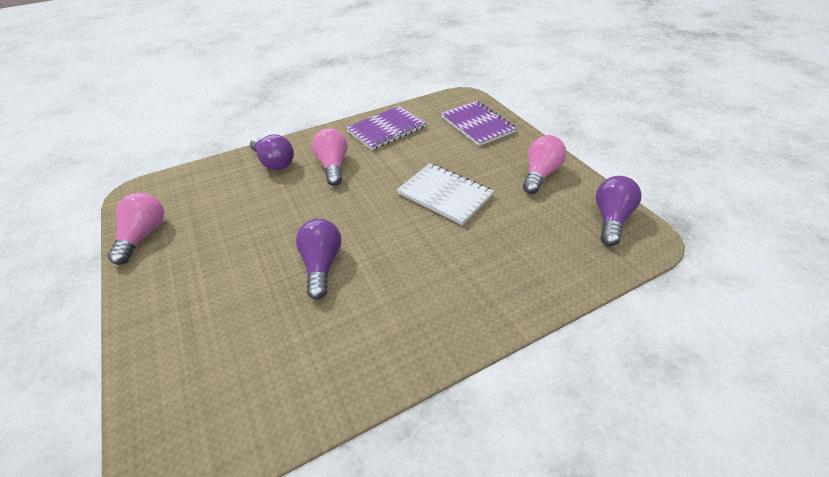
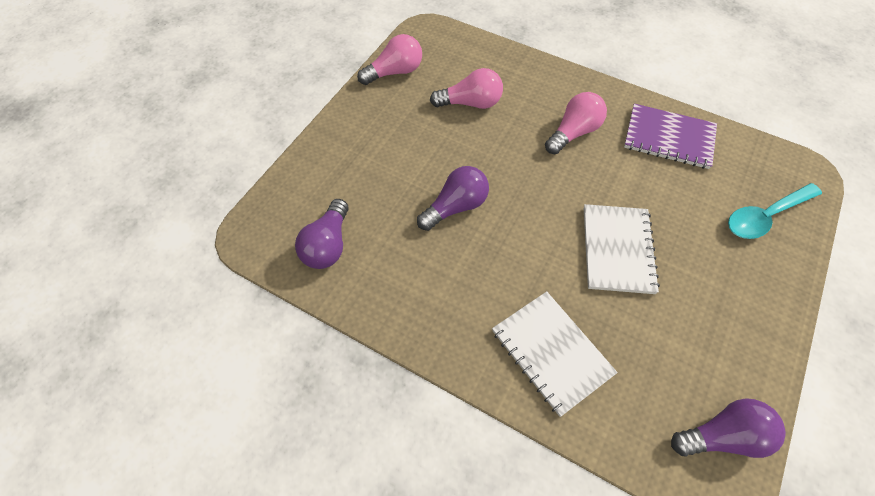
camera: 55 degrees right, 15 degrees up
purple light bulb [250,134,294,170] -> purple light bulb moved to [295,199,349,269]
purple notebook [441,101,517,146] -> turquoise spoon [728,183,822,239]
pink light bulb [523,135,566,194] -> pink light bulb moved to [430,68,503,109]
none -> white notebook [492,291,618,417]

